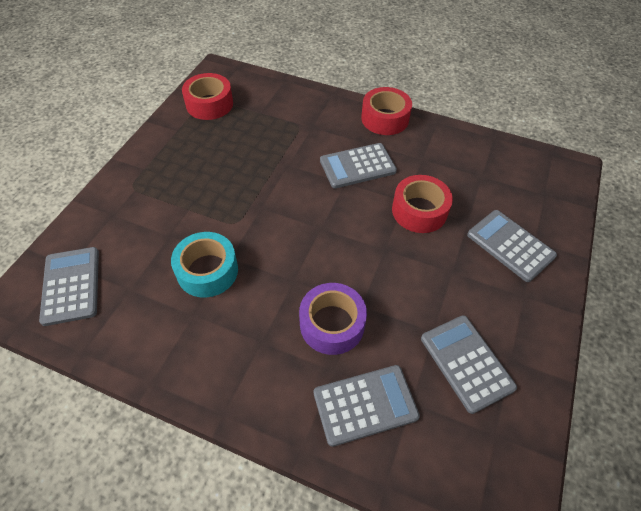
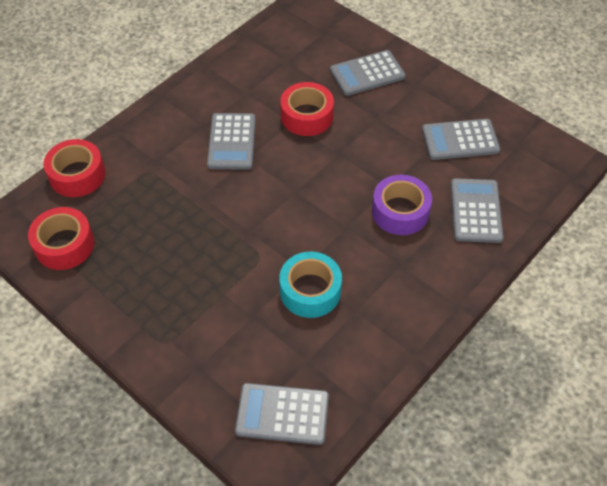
camera: 70 degrees left, 0 degrees up
red tape [361,87,412,135] -> red tape moved to [43,139,106,197]

